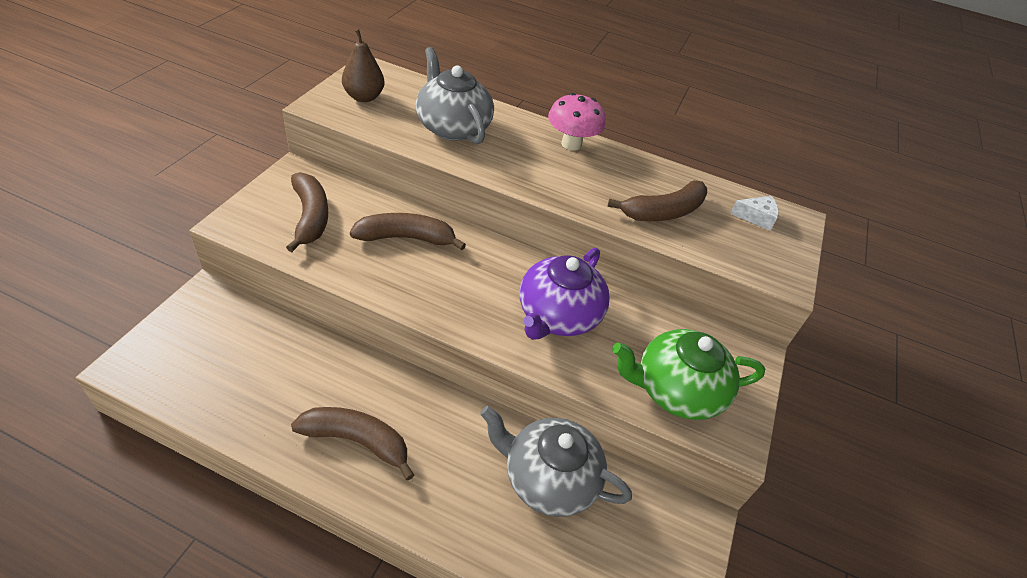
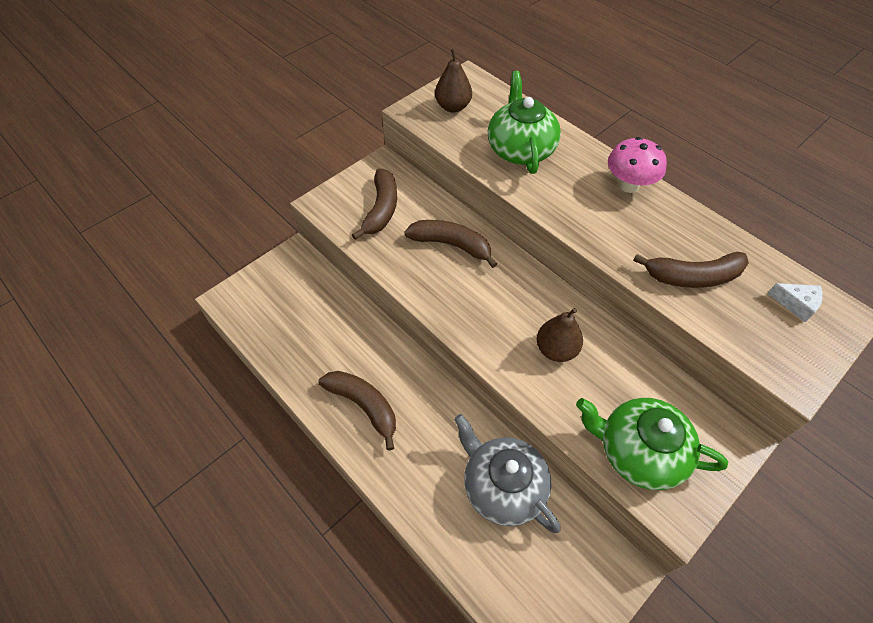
camera: 30 degrees right, 10 degrees up
grey teapot [416,47,494,144] -> green teapot [488,71,561,174]
purple teapot [520,248,610,340] -> brown pear [537,308,583,362]

